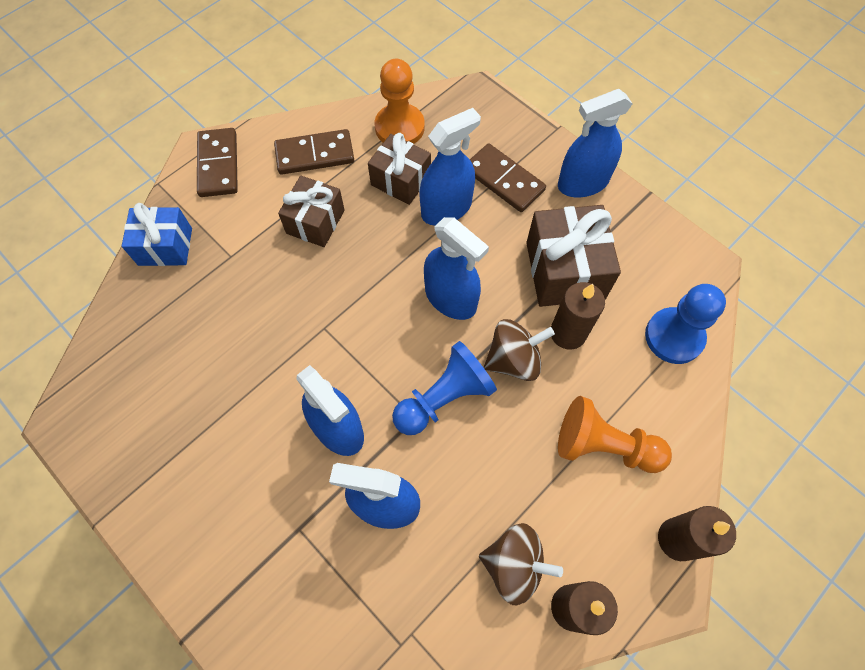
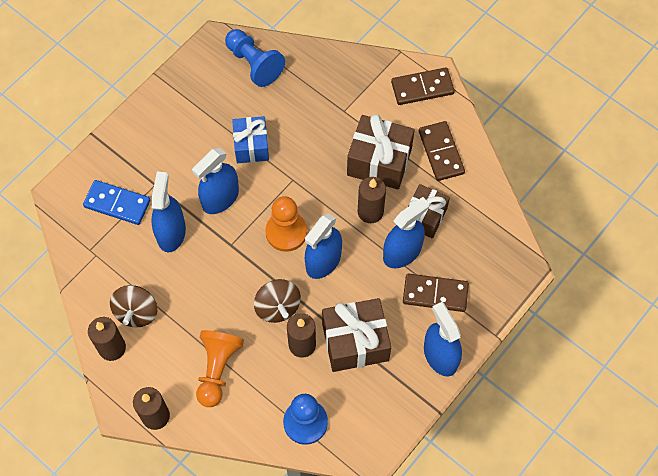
camera: 85 degrees right, 0 degrees up
blue gift [122,203,192,266] -> blue gift moved to [232,116,269,163]
brown gift [278,176,345,247] -> brown gift [347,114,415,190], size x1.51
orange pawn [374,59,425,144] -> orange pawn moved to [265,196,307,252]
blue pawn [392,341,497,435] -> blue pawn moved to [225,29,285,87]
blue spray bottle [419,108,481,226] -> blue spray bottle turned 90 degrees counterclockwise [383,197,429,268]
brown domino [470,143,546,212] -> brown domino turned 60 degrees clockwise [403,273,469,312]
none -> blue domino [83,180,150,225]
none -> brown candle [358,177,386,223]

